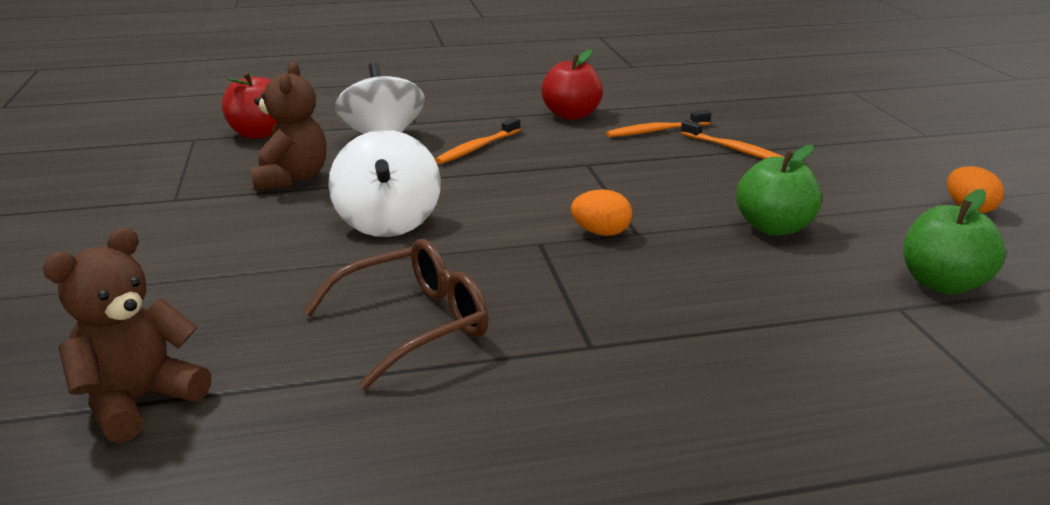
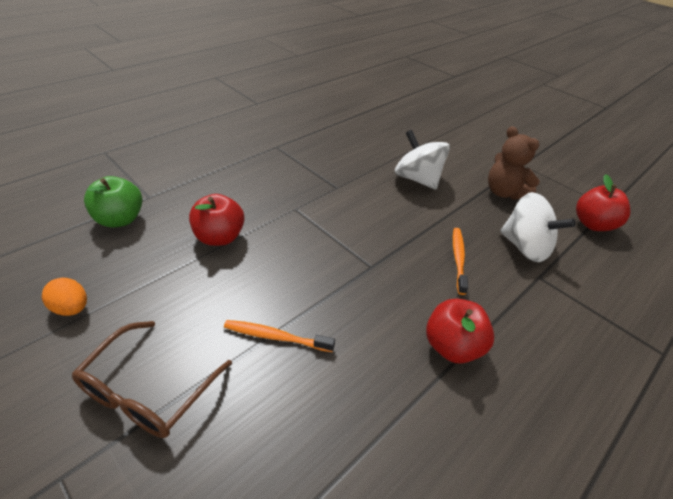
camera: 145 degrees right, 15 degrees up
brown teddy bear [43,227,211,443] -> none
brown glasses [303,239,489,389] -> brown glasses moved to [72,321,232,438]
orange egg [571,190,632,236] -> none
orange toothbrush [606,110,711,137] -> none
green apple [736,145,821,236] -> red apple [189,194,244,246]

